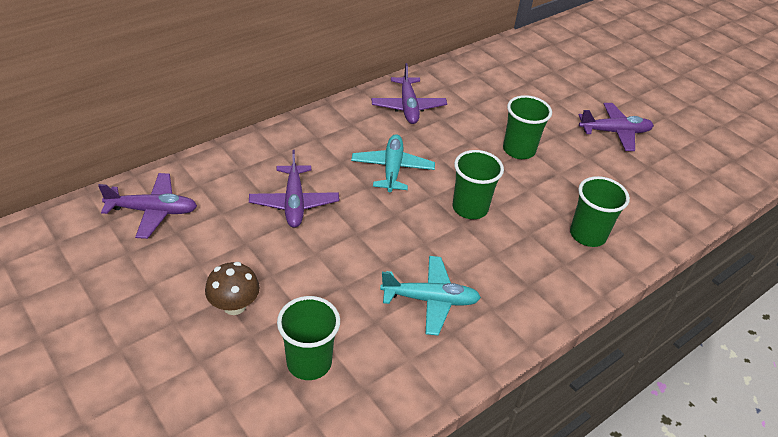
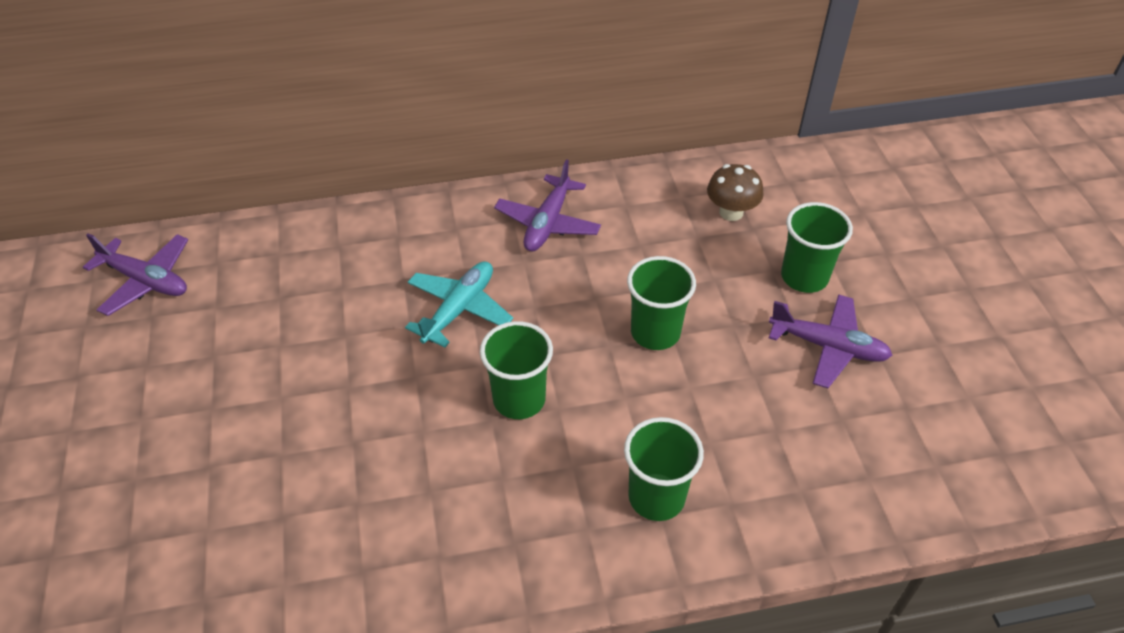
camera: 30 degrees right, 5 degrees up
brown mushroom [205,262,260,315] -> brown mushroom moved to [707,164,764,221]
purple plane [249,150,339,228] -> none
green cup [277,296,340,380] -> green cup moved to [781,202,853,293]
turquoise plane [380,256,481,336] -> none

